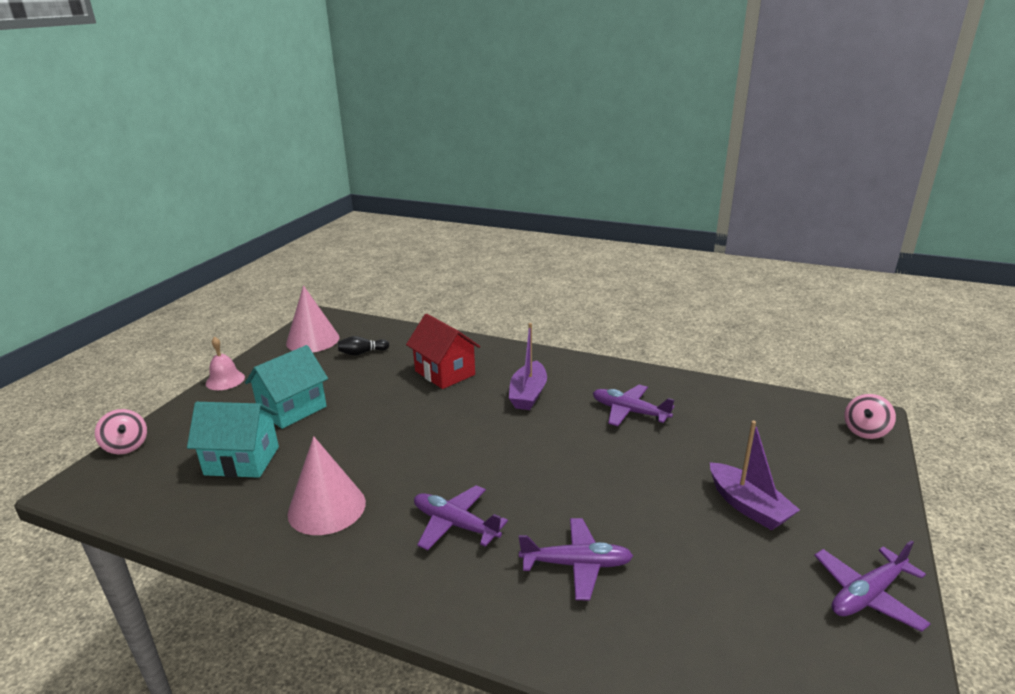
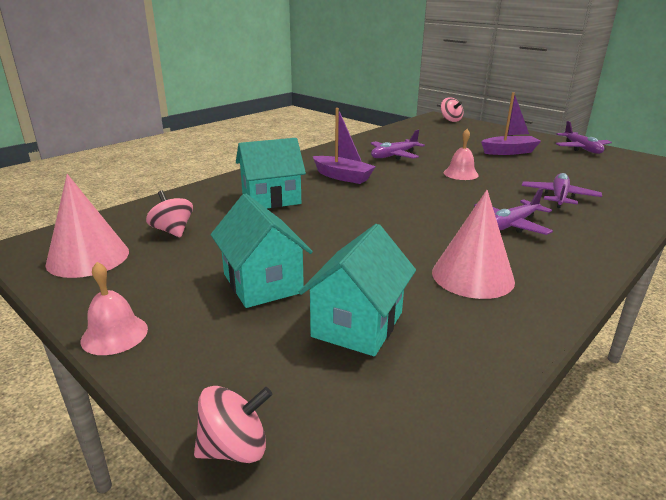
camera: 70 degrees left, 0 degrees up
black bowling pin [338,336,389,355] -> pink spinning top [146,191,193,237]
red house [406,314,480,389] -> turquoise house [236,138,306,209]
none -> pink bell [444,129,479,180]

